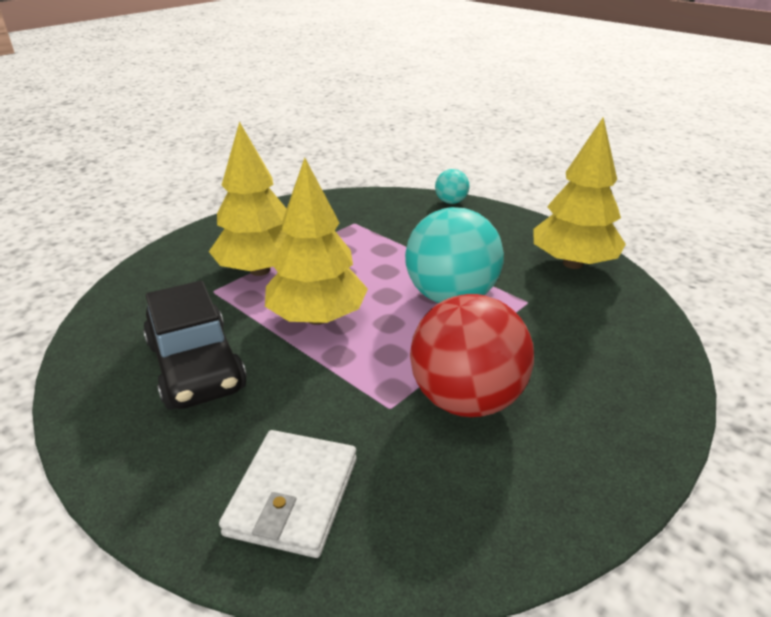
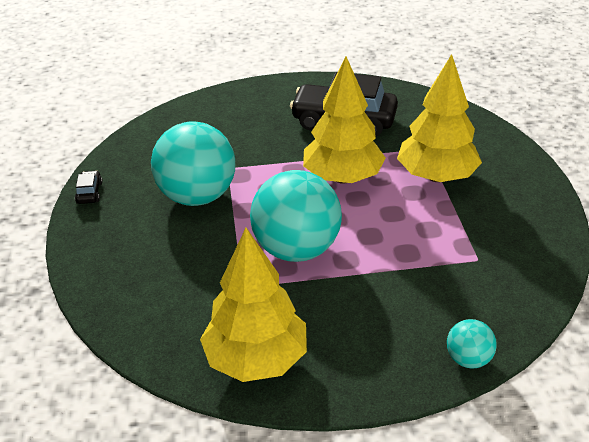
camera: 130 degrees right, 5 degrees up
white wallet [219,430,357,558] -> none
red ball [410,294,534,417] -> turquoise ball [151,121,235,206]
none -> black car [75,170,103,204]

